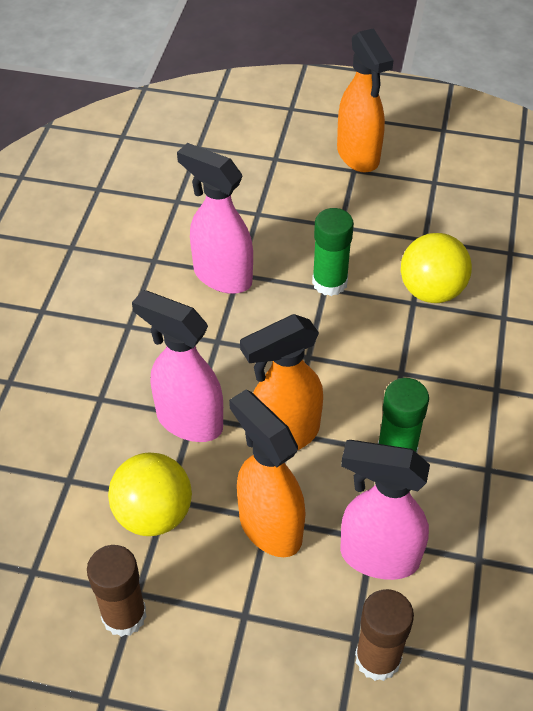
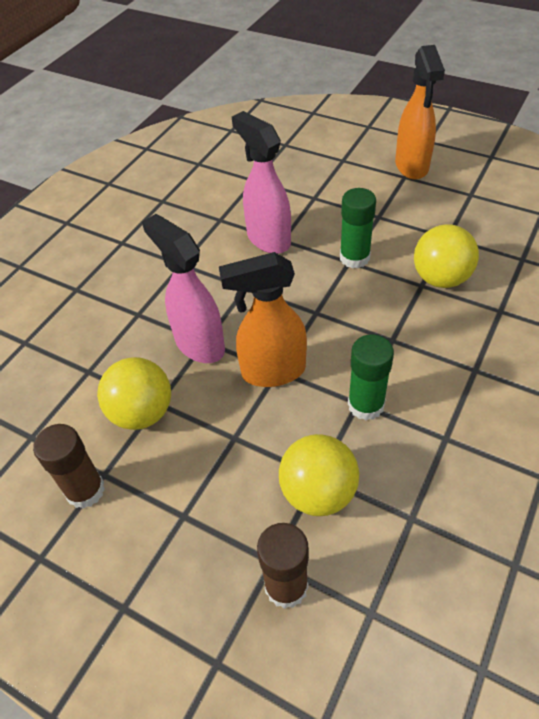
camera: 20 degrees right, 0 degrees up
orange spray bottle [229,389,306,557] -> none
pink spray bottle [340,440,430,580] -> yellow ball [279,434,359,516]

